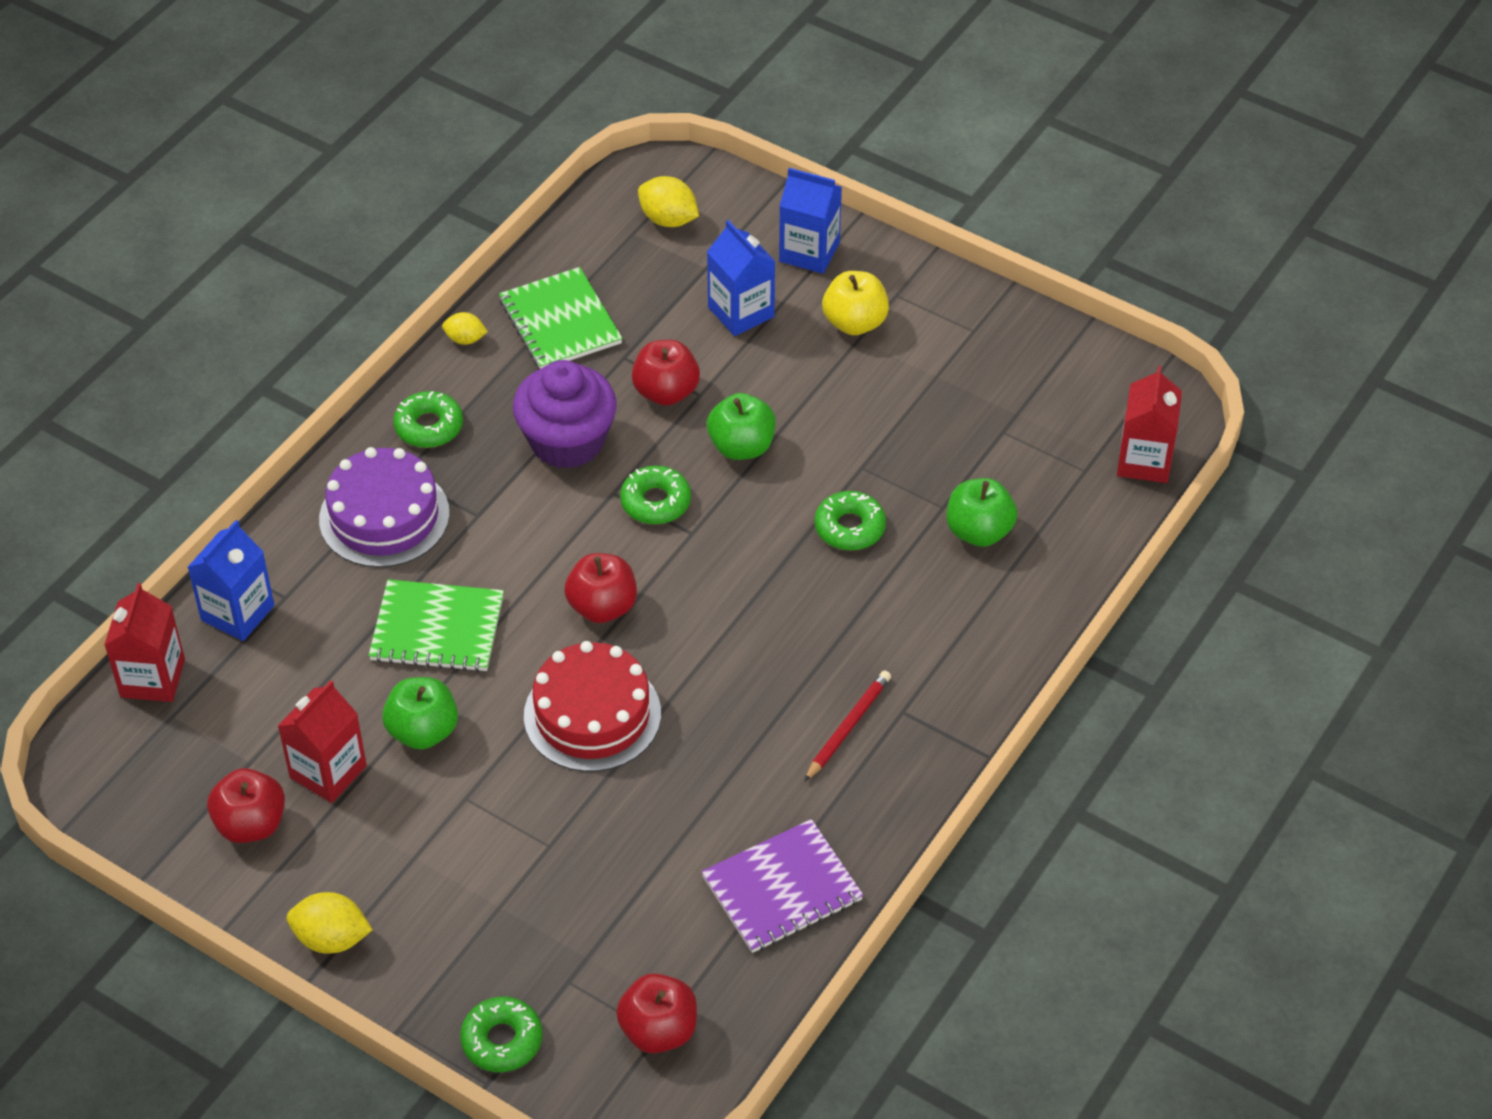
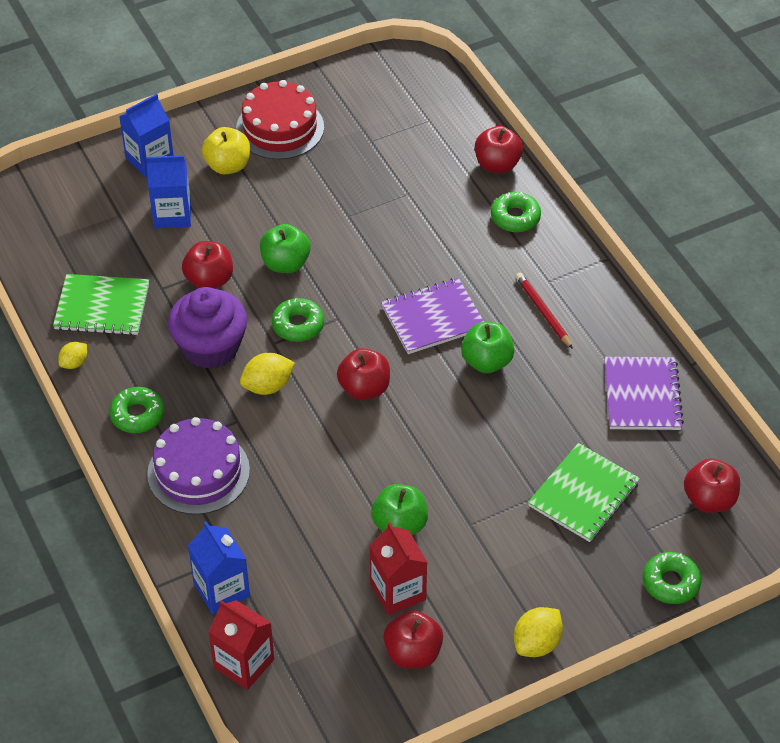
camera: 60 degrees left, 0 degrees up
green notebook [368,579,504,672] -> green notebook moved to [528,443,640,542]
red cake [524,641,661,772] -> red cake moved to [236,80,324,160]
yellow lemon [638,176,699,227] -> yellow lemon moved to [240,353,295,395]
green donut [815,491,886,550] -> green donut moved to [491,192,541,232]
green apple [947,478,1017,547] -> green apple moved to [461,322,514,373]
red carton [1117,366,1182,483] -> none
none -> purple notebook [381,278,484,354]
none -> red apple [475,126,523,173]

